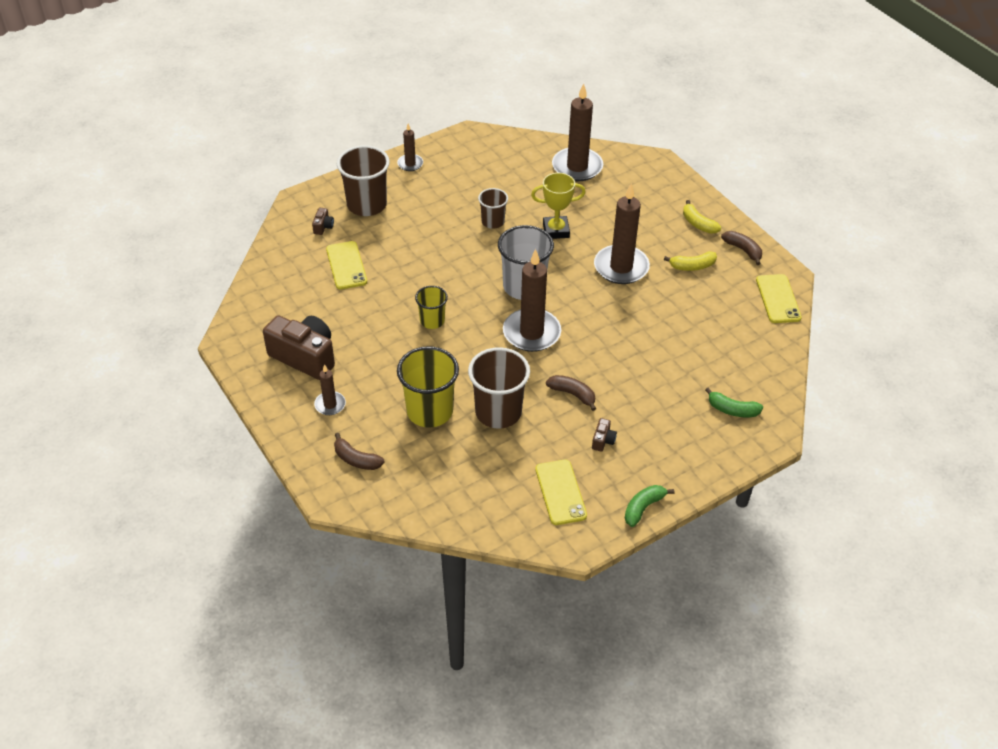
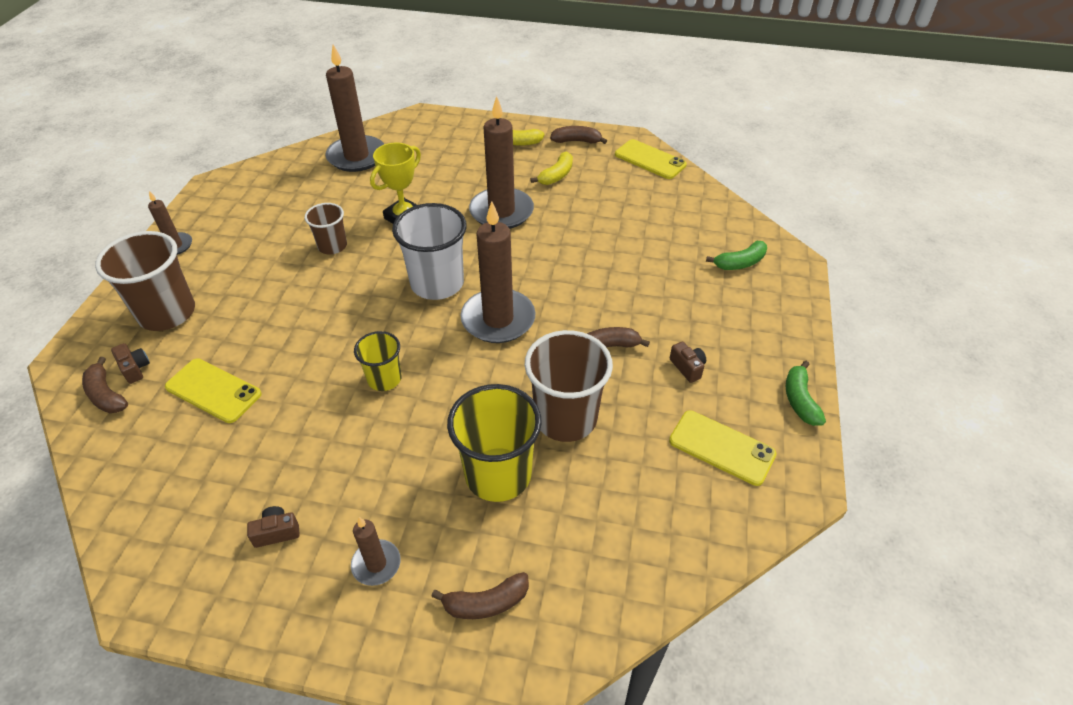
camera: 45 degrees left, 0 degrees up
brown camera [263,315,335,380] -> brown camera [247,506,300,548], size x0.41
none -> brown banana [82,357,128,413]

